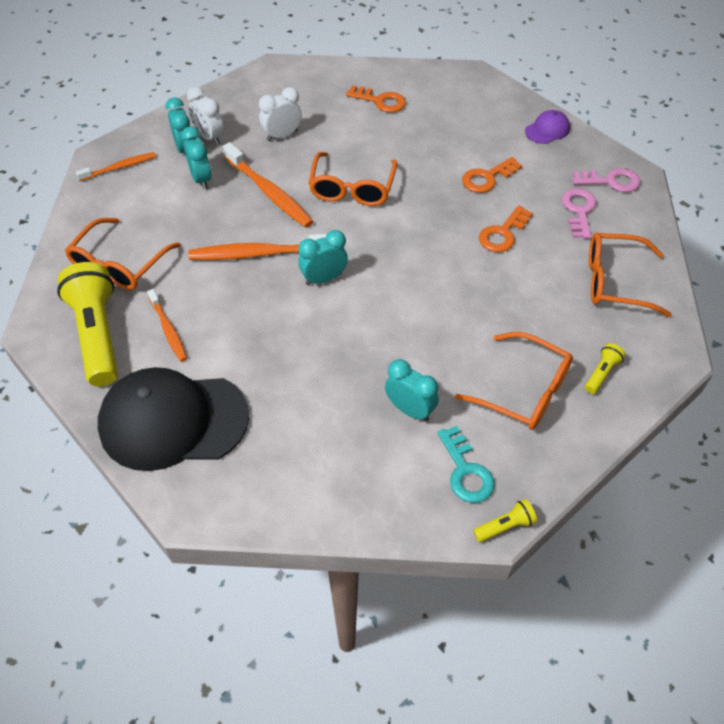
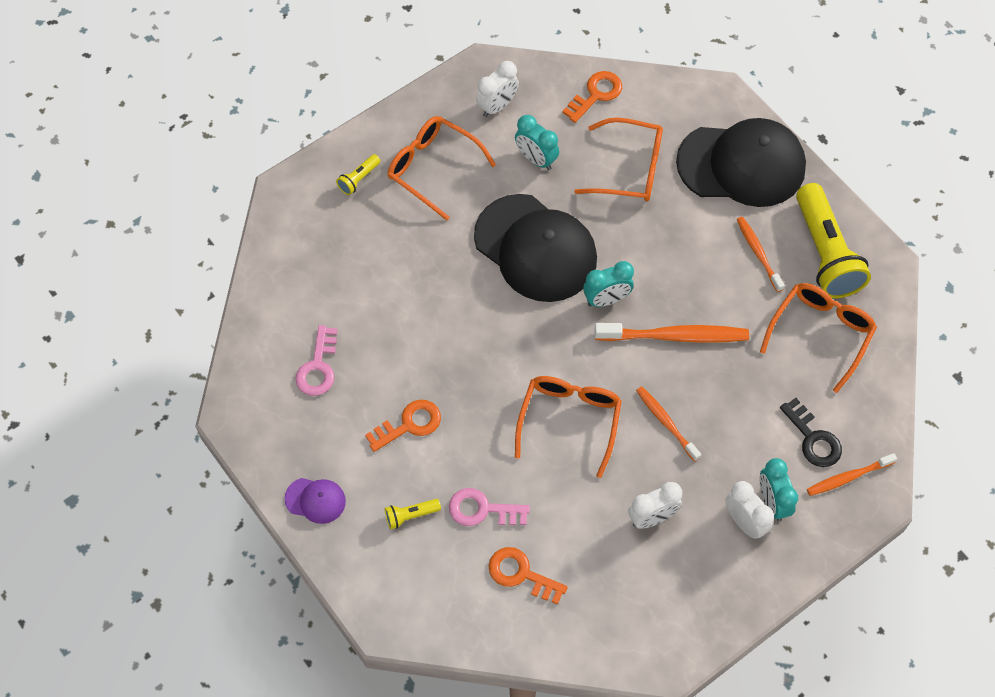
camera: 175 degrees left, 10 degrees up
turquoise clock [181,127,212,190] -> none
orange toothbrush [222,142,314,228] -> orange toothbrush [636,386,701,461], size x0.60
turquoise key [438,426,495,503] -> white clock [476,61,519,117]
yellow flashlight [473,499,537,542] -> yellow flashlight moved to [385,499,441,530]
orange key [479,206,533,252] -> orange key moved to [562,71,622,123]
purple cap [525,110,570,144] -> purple cap turned 135 degrees counterclockwise [284,478,346,524]
pink key [572,168,640,192] -> pink key moved to [449,488,530,526]
orange glasses [589,232,672,317] -> orange glasses moved to [574,118,663,201]
none -> black cap [474,194,597,302]
none -> black key [780,398,842,467]

